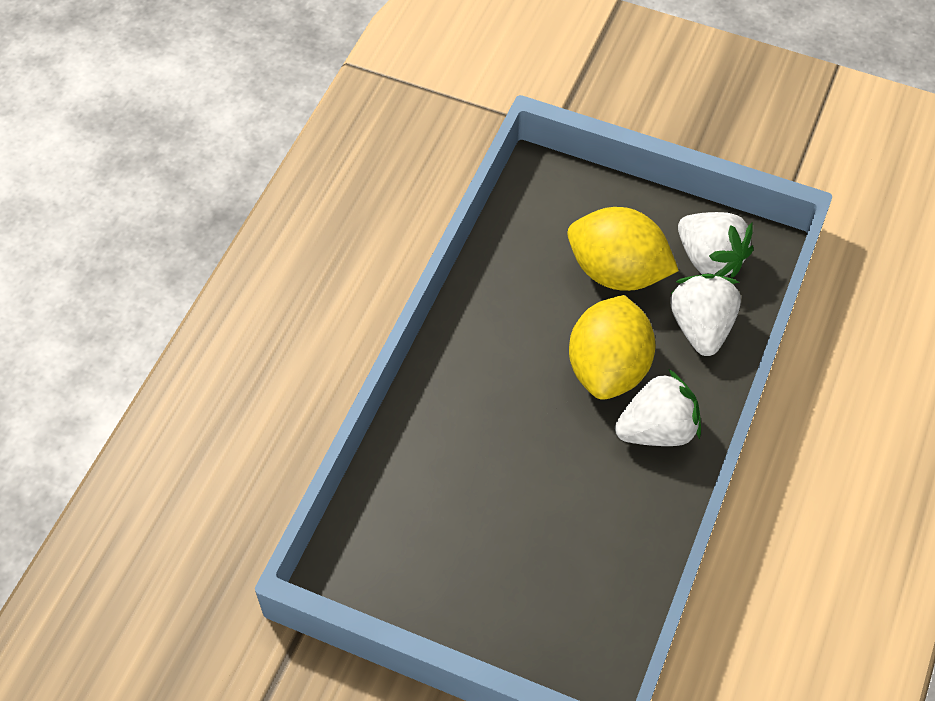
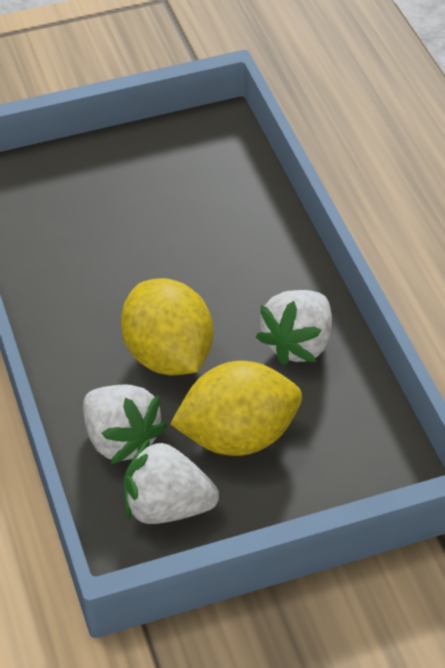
camera: 140 degrees right, 10 degrees down
white strawberry [615,370,701,446] -> white strawberry moved to [256,290,332,365]

